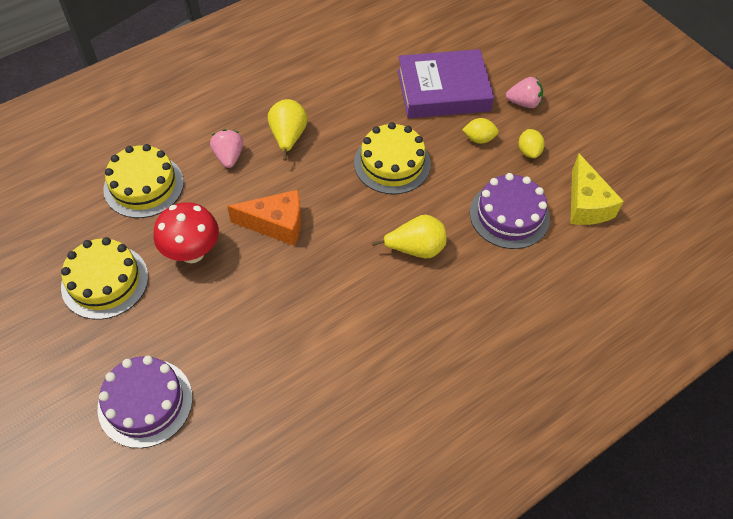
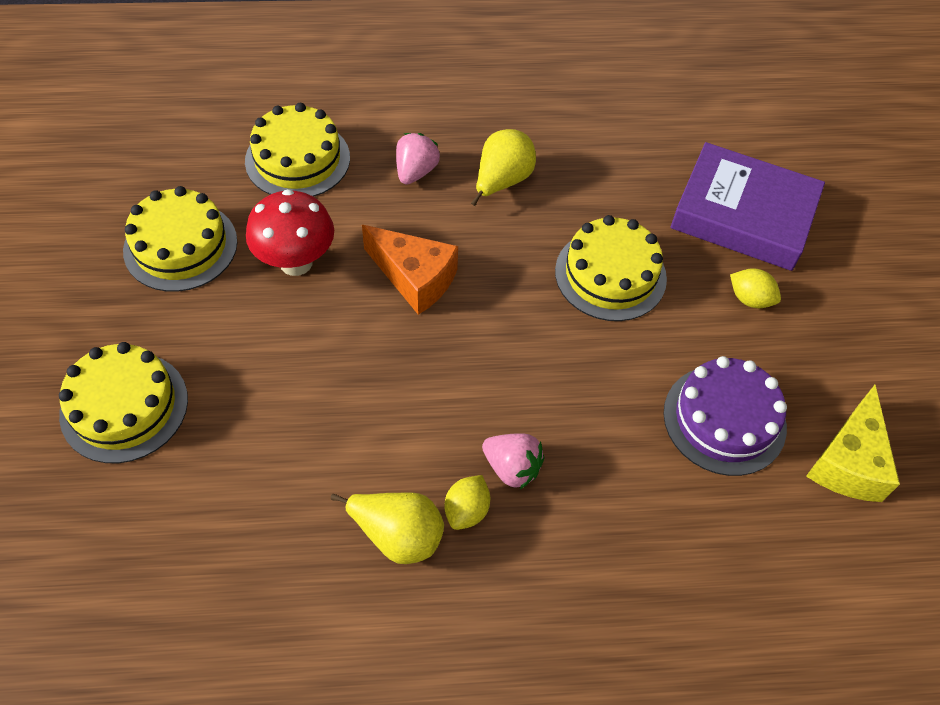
camera: 30 degrees right, 0 degrees up
purple cake [98,356,193,448] -> yellow cake [59,342,188,463]
yellow pear [372,214,446,259] -> yellow pear moved to [331,493,444,564]
pink strawberry [506,77,543,108] -> pink strawberry moved to [482,433,544,489]
yellow lemon [518,129,545,158] -> yellow lemon moved to [445,475,490,530]

